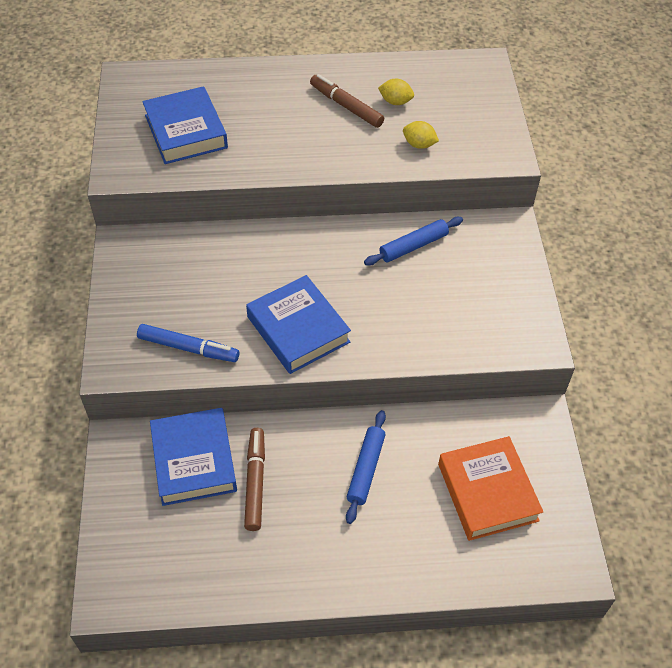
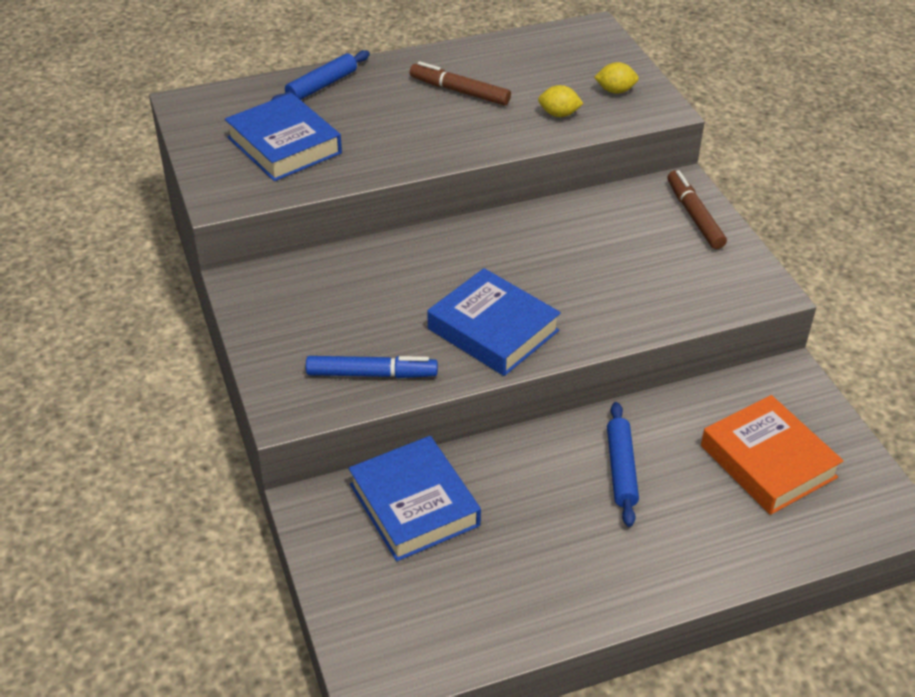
camera: 15 degrees left, 10 degrees down
brown marker [244,428,265,531] -> brown marker moved to [668,170,727,249]
blue rolling pin [364,217,463,266] -> blue rolling pin moved to [272,50,370,100]
yellow lemon [378,79,414,105] -> yellow lemon moved to [594,62,639,94]

